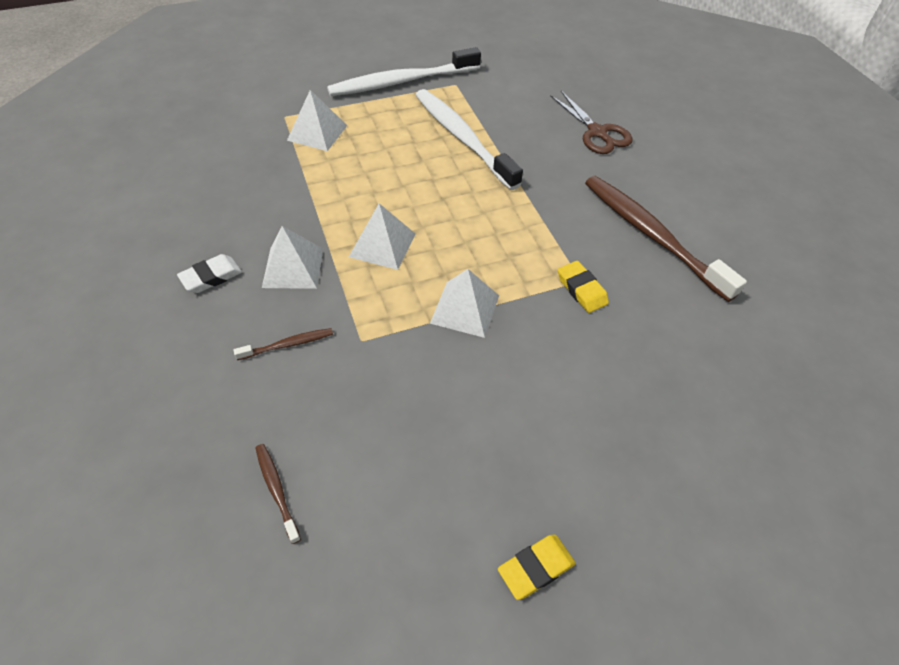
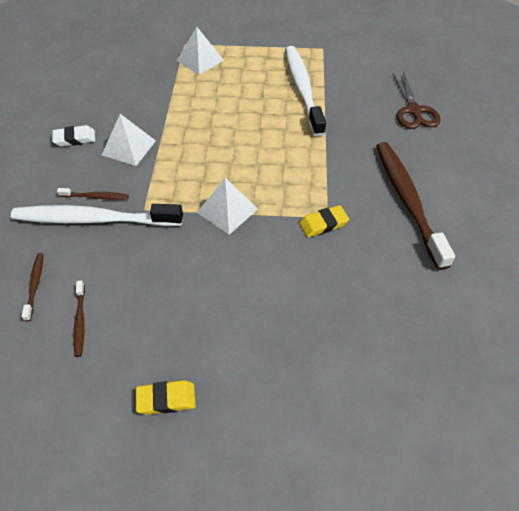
camera: 25 degrees right, 0 degrees up
white toothbrush [327,47,481,96] -> white toothbrush moved to [11,204,183,226]
white pyramid [349,203,416,270] -> none
yellow eraser [558,261,609,313] -> yellow eraser turned 75 degrees clockwise [299,205,349,237]
none -> brown toothbrush [73,280,85,357]

